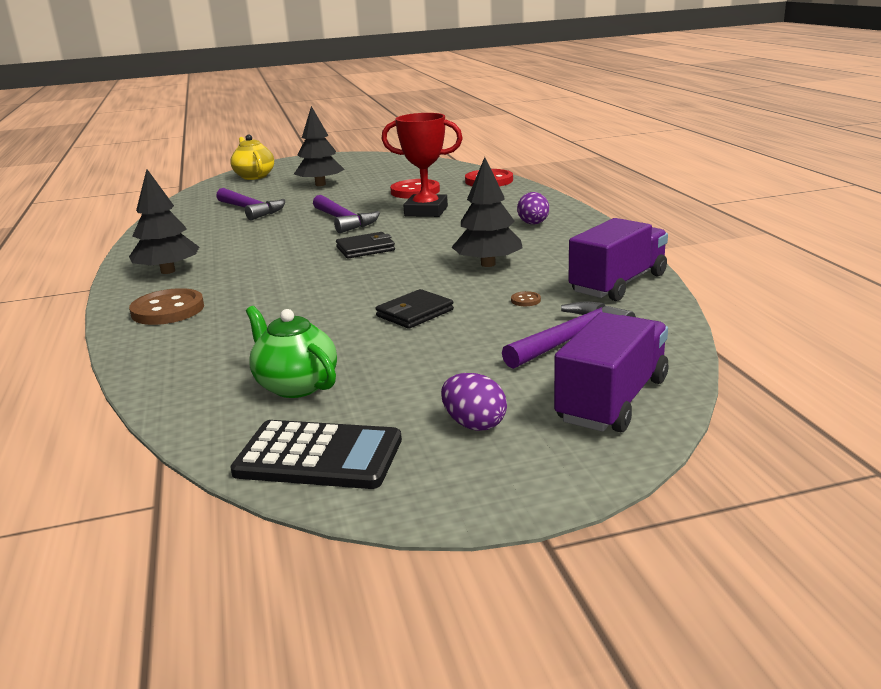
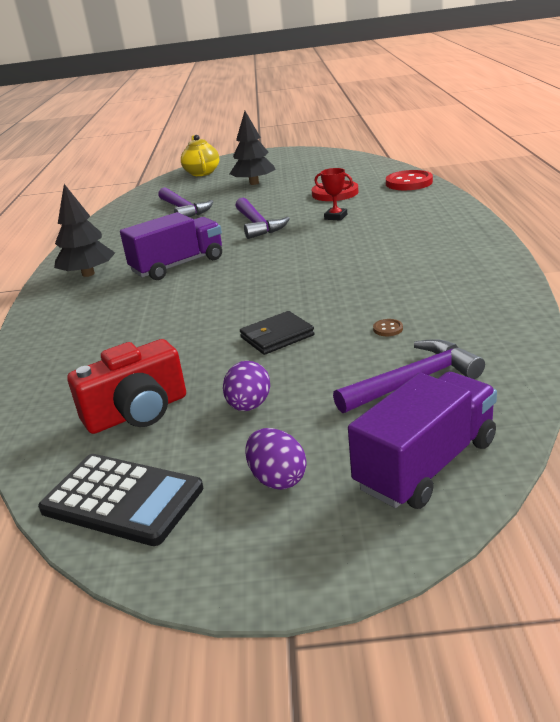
camera: 15 degrees right, 5 degrees up
brown button [129,288,204,325] -> none
green teapot [246,306,337,398] -> red camera [67,339,186,434]
black wallet [336,232,395,258] -> none
red trophy [382,113,463,217] -> red trophy [315,168,353,221], size x0.52
black tree [452,157,523,267] -> none
purple egg [517,192,549,224] -> purple egg moved to [223,361,270,411]
purple truck [569,218,668,301] -> purple truck moved to [120,212,222,280]

